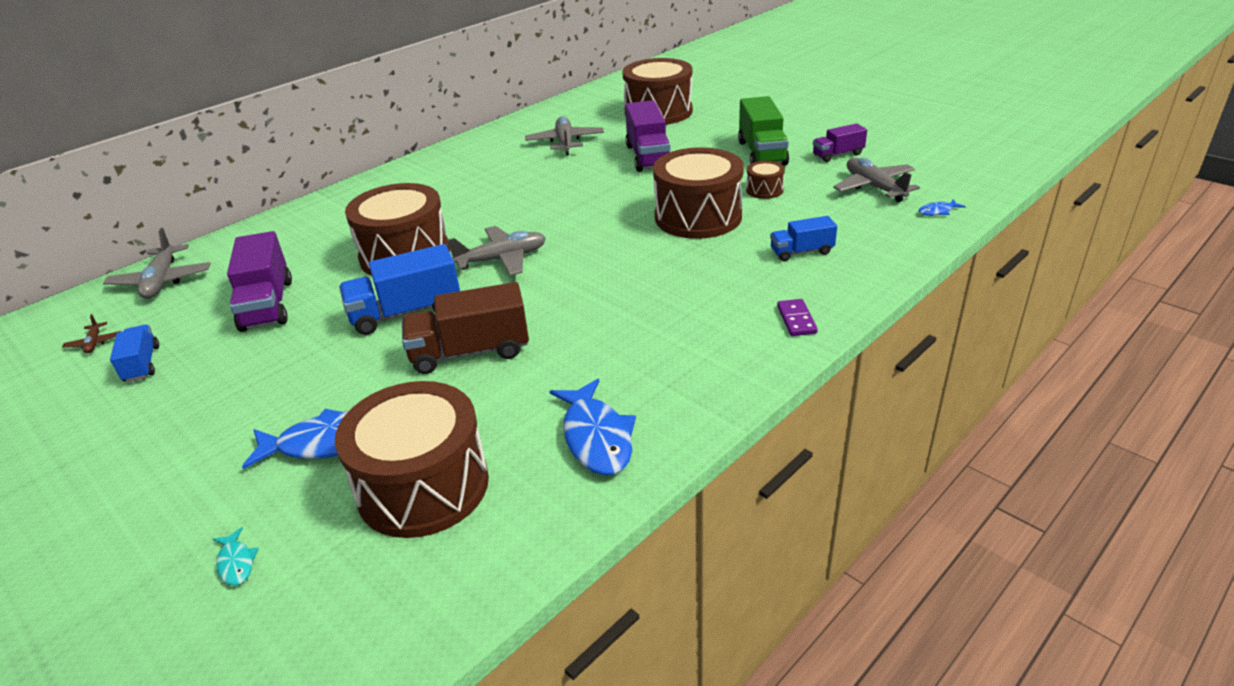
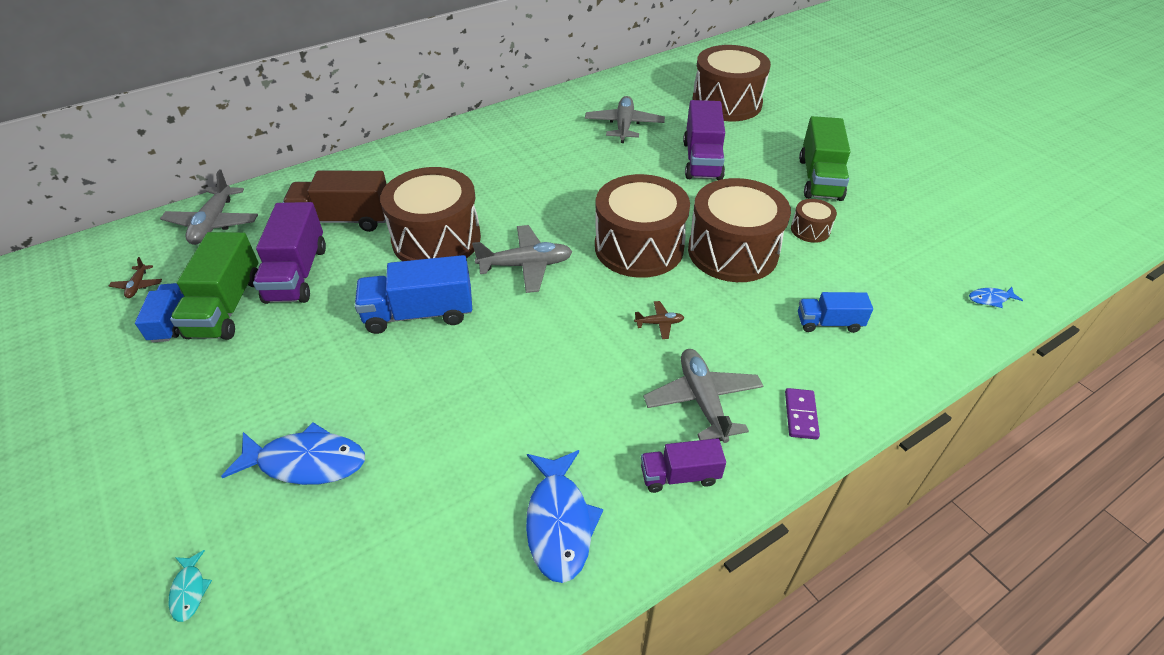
camera: 10 degrees right, 10 degrees up
brown drum [335,381,489,538] -> brown drum moved to [595,174,690,278]
brown truck [402,282,529,374] -> brown truck moved to [283,171,387,232]
purple truck [813,123,867,162] -> purple truck moved to [641,438,726,493]
grey plane [833,158,920,202] -> grey plane moved to [643,349,763,443]
none -> green truck [170,232,258,340]
none -> brown plane [634,301,684,339]

